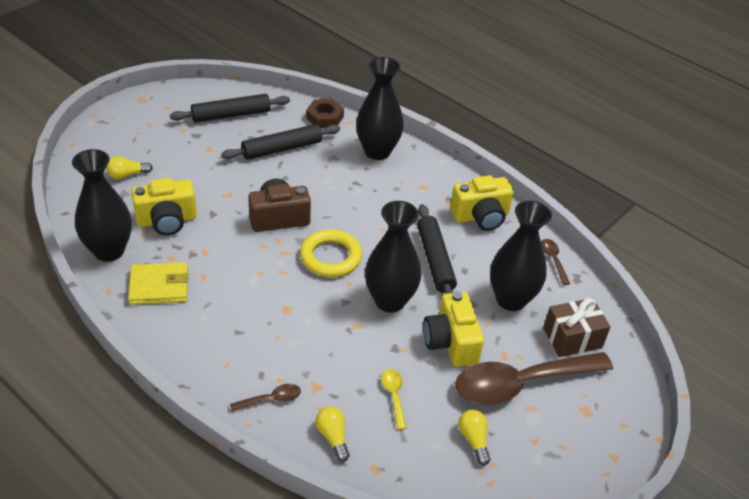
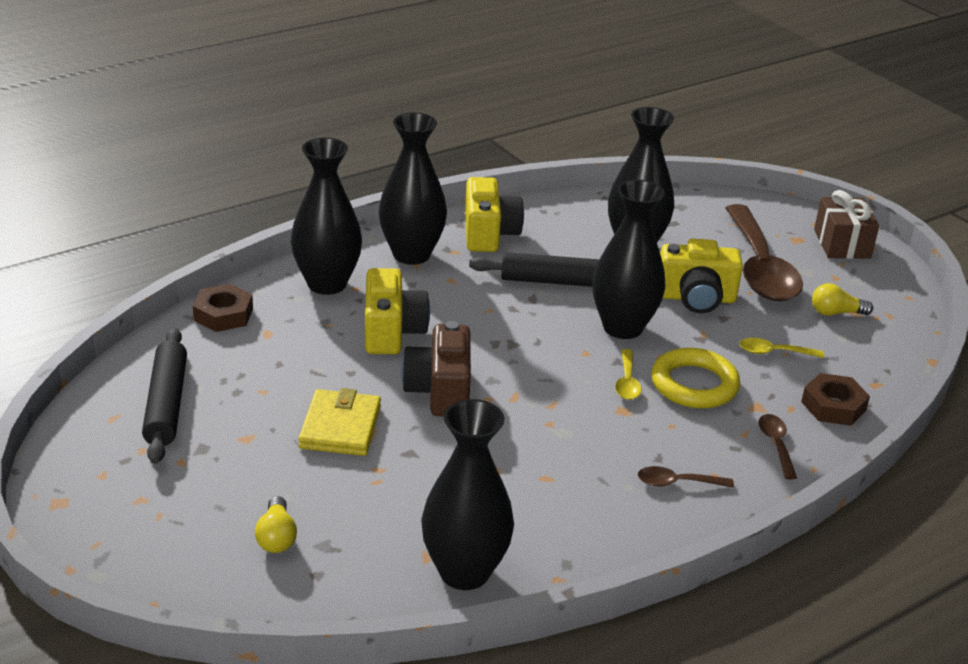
camera: 75 degrees left, 10 degrees down
yellow wallet [128,262,189,305] -> yellow wallet moved to [298,388,381,456]
yellow camera [131,178,197,235] -> yellow camera moved to [365,268,430,354]
black rolling pin [221,124,340,160] -> none
yellow ring [300,229,362,277] -> yellow ring moved to [651,348,740,409]
yellow light bulb [316,407,349,462] -> brown nut [801,373,870,426]
brown spoon [541,239,570,285] -> brown spoon moved to [638,466,734,488]
brown gift [543,298,611,357] -> brown gift moved to [814,190,879,259]
none -> black vase [379,112,447,265]
none -> yellow spoon [615,349,642,400]

